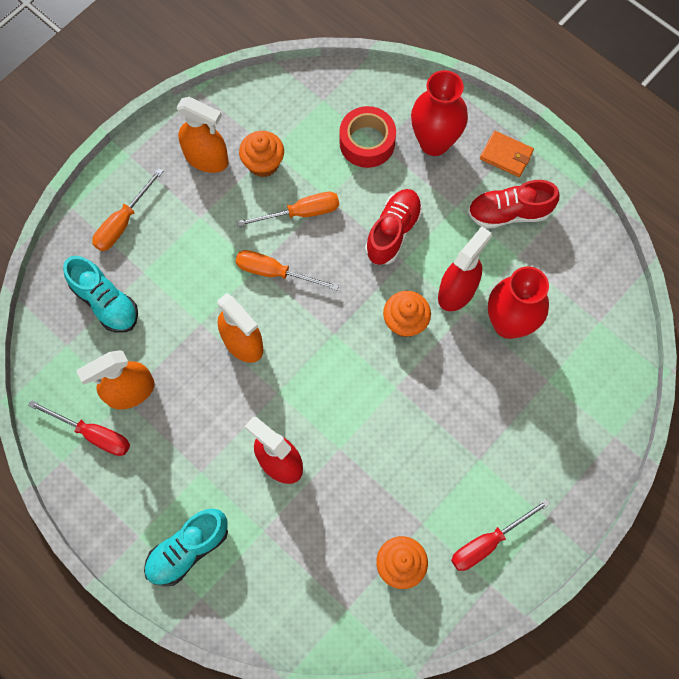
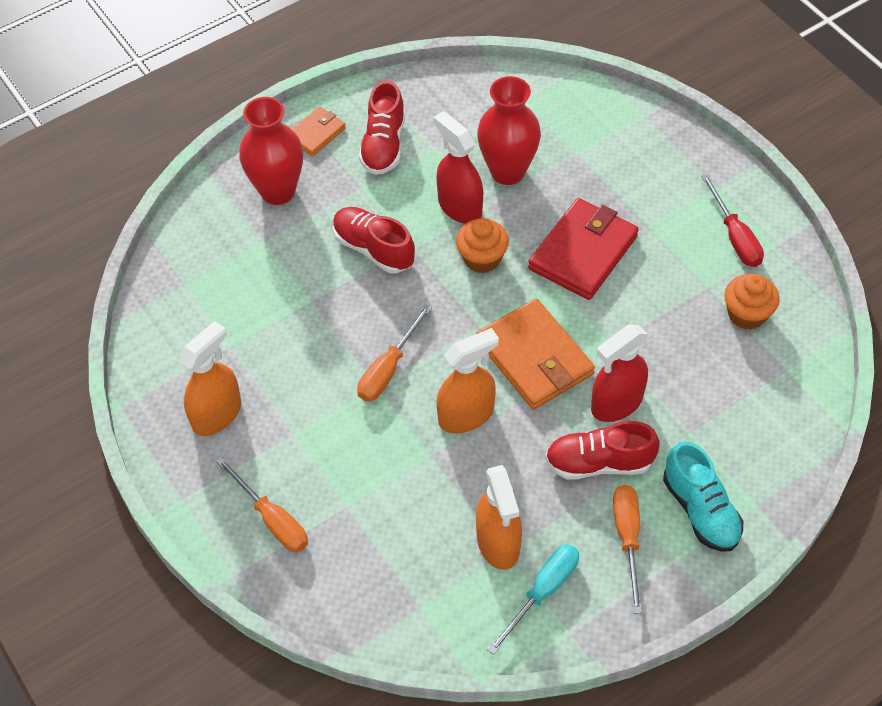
camera: 75 degrees left, 15 degrees down
red screwdriver [28,400,130,456] -> turquoise screwdriver [487,544,579,655]
turquoise shoe [63,256,138,333] -> none
orange screwdriver [237,192,339,227] -> orange screwdriver moved to [613,485,642,614]
orange cupcake [239,131,284,177] -> none
red tape [339,106,396,168] -> none
none -> orange wallet [476,299,595,410]
none -> red wallet [528,198,639,300]
none -> red shoe [545,421,660,480]

